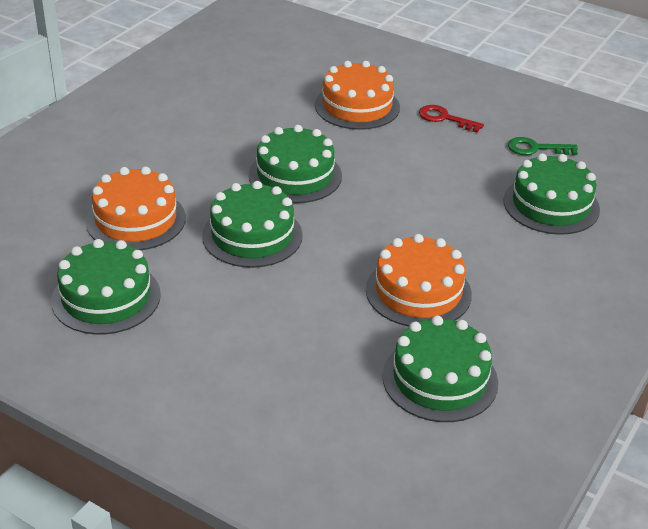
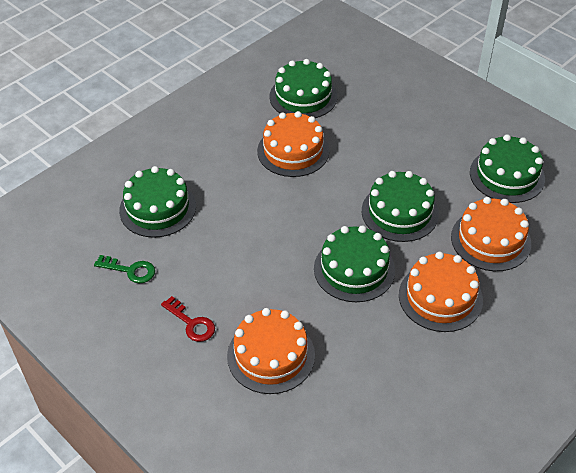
camera: 165 degrees left, 10 degrees up
none -> orange cake [399,252,483,332]

